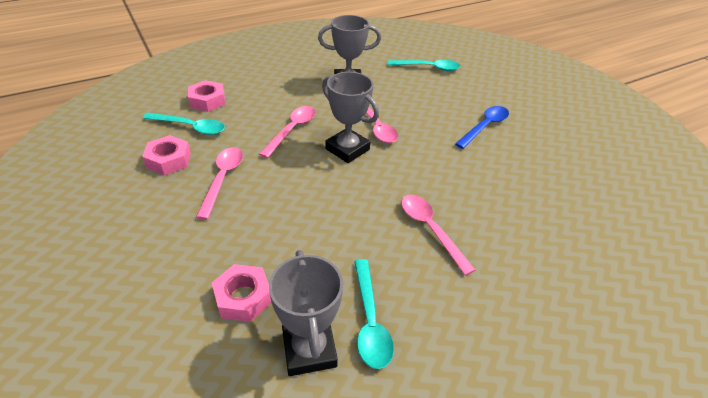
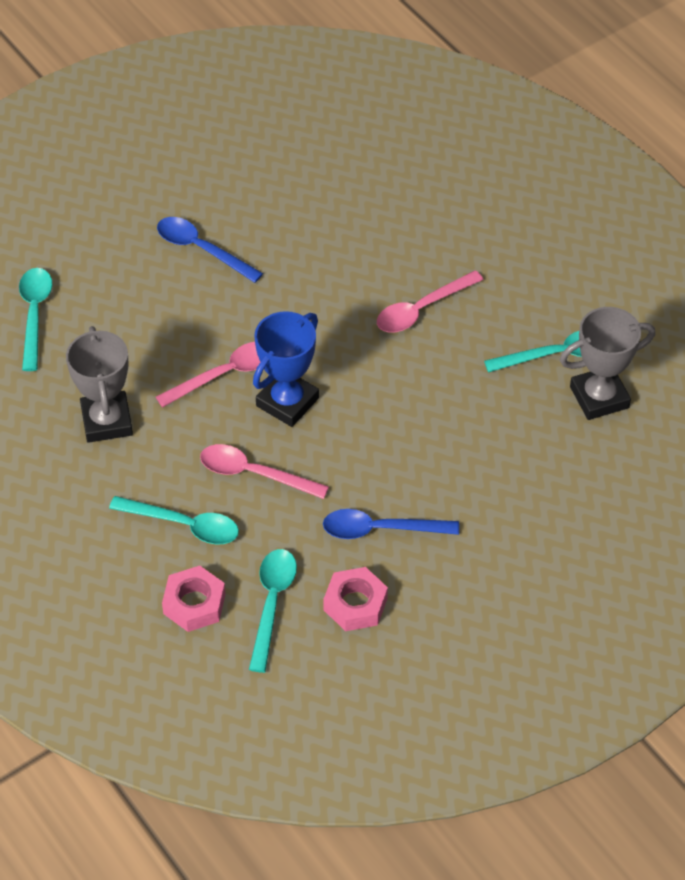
camera: 95 degrees left, 10 degrees up
pink spoon [196,147,243,220] -> blue spoon [323,509,459,539]
pink nut [212,264,271,322] -> none
grey trophy [322,72,379,163] -> blue trophy [253,311,319,427]
none -> turquoise spoon [109,496,239,544]

